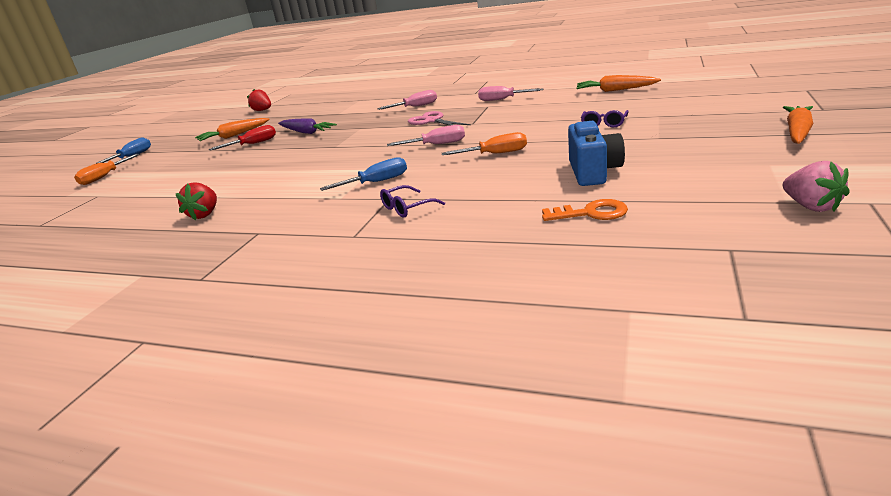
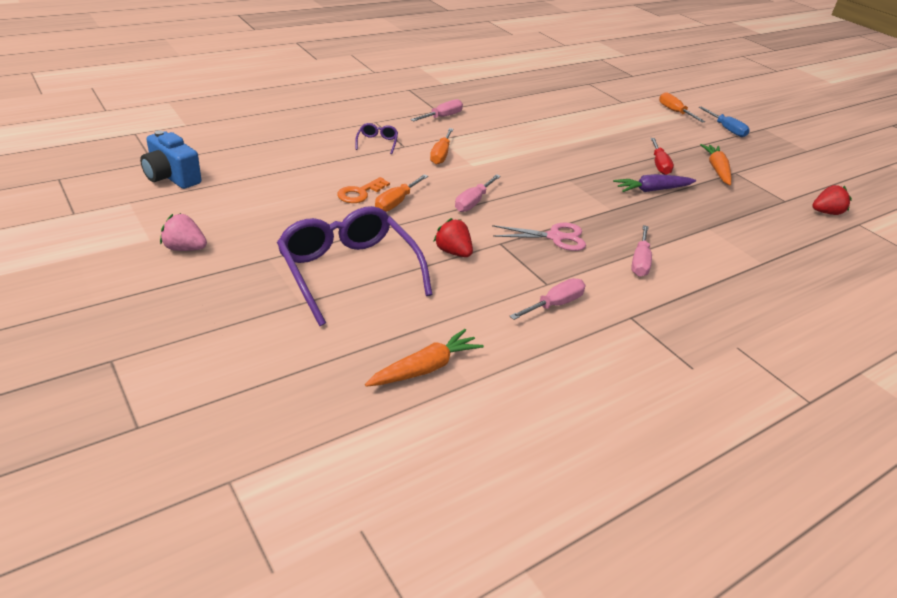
camera: 120 degrees right, 10 degrees up
red strawberry [176,182,217,221] -> red strawberry moved to [433,218,473,257]
blue screwdriver [320,157,407,191] -> orange screwdriver [430,128,454,165]
orange key [542,199,628,221] -> orange key moved to [337,177,390,203]
blue camera [568,121,625,186] -> blue camera moved to [140,130,201,189]
purple glasses [581,110,629,128] -> purple glasses [277,206,433,326], size x2.44
orange carrot [783,106,813,144] -> none
pink strawberry [783,161,850,212] -> pink strawberry moved to [160,213,207,251]
none -> pink screwdriver [410,99,463,122]

